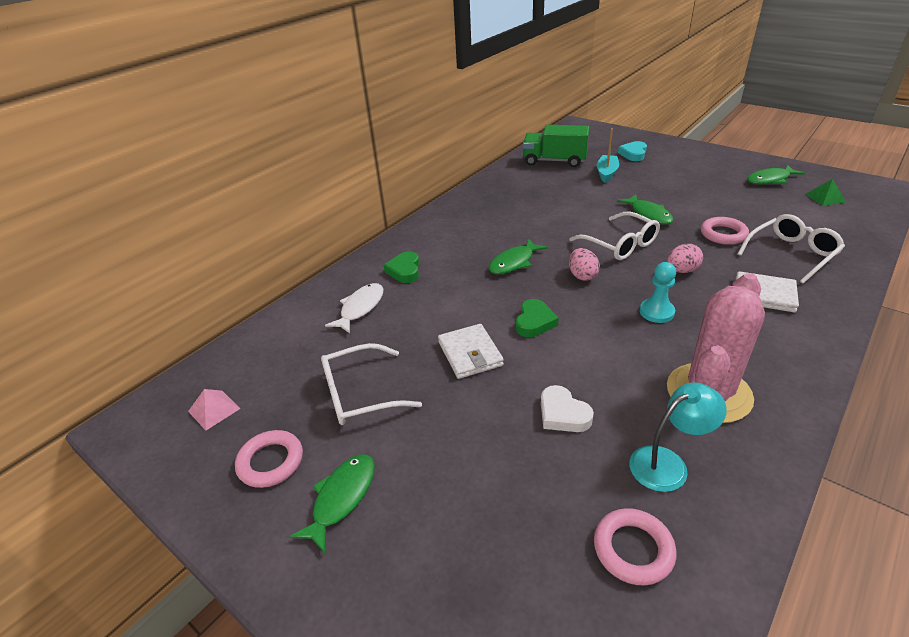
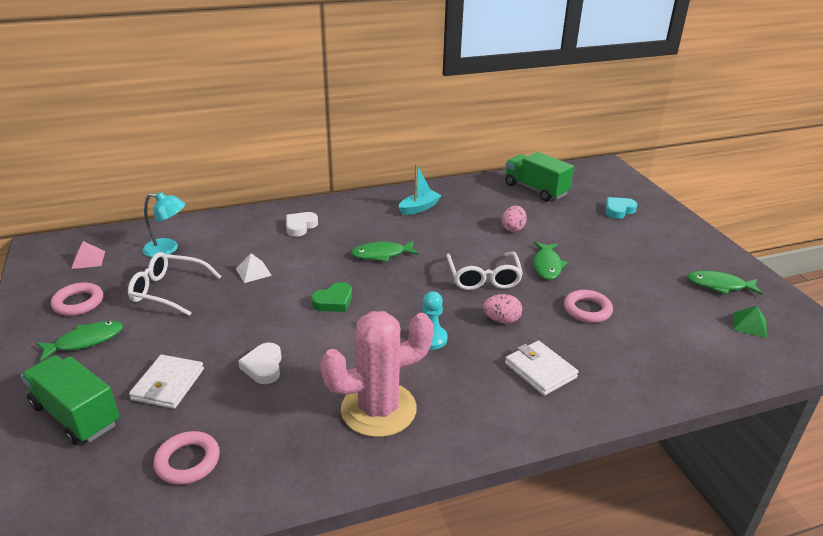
camera: 30 degrees right, 5 degrees down
white fish [325,283,384,334] -> none
green heart [384,251,419,283] -> white heart [286,212,318,237]
white wallet [438,324,504,379] -> white wallet moved to [129,355,204,409]
pink egg [569,248,600,281] -> pink egg moved to [502,206,527,232]
turquoise boat [597,128,619,183] -> turquoise boat moved to [399,164,442,215]
turquoise lamp [629,383,727,492] -> turquoise lamp moved to [142,192,185,257]
white glasses [737,214,845,284] -> none
none -> green truck [21,355,119,445]
none -> white pyramid [236,253,272,283]

